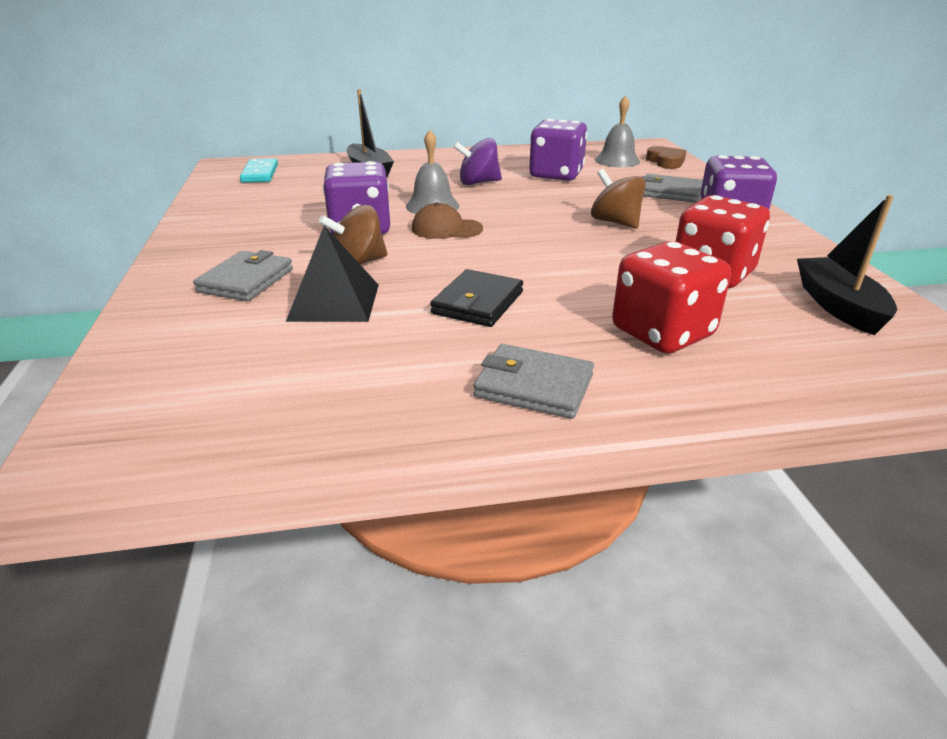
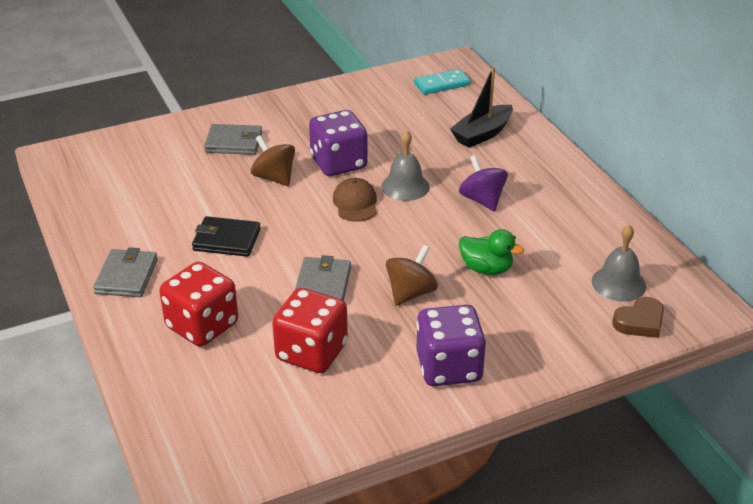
camera: 75 degrees right, 5 degrees up
black pyramid [286,226,379,322] -> none
purple dice [529,119,587,181] -> none
grey wallet [642,174,703,203] -> grey wallet moved to [295,255,351,301]
black boat [797,195,897,335] -> none
none -> green duck [459,229,524,275]

